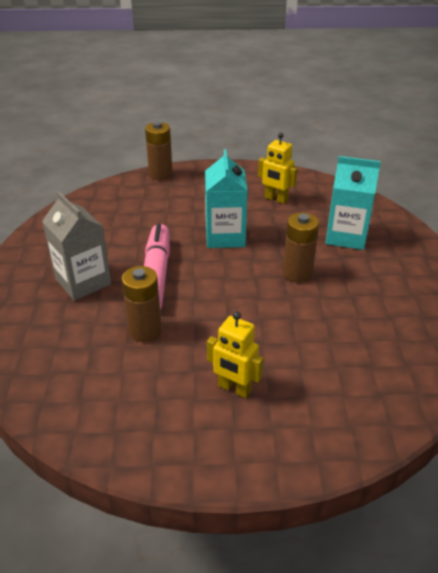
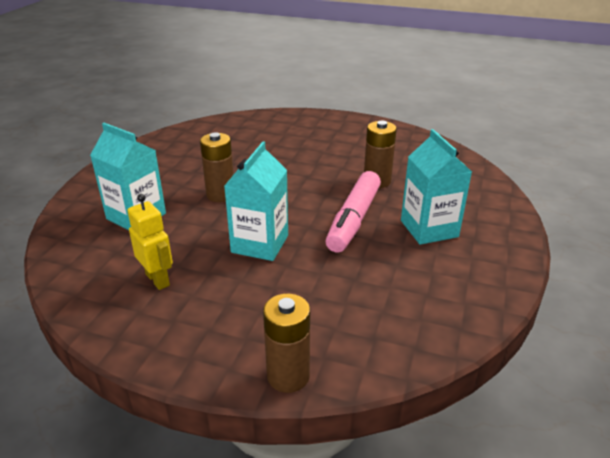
camera: 160 degrees left, 5 degrees down
grey carton [42,191,111,301] -> turquoise carton [401,129,472,245]
yellow robot [207,312,264,398] -> none

